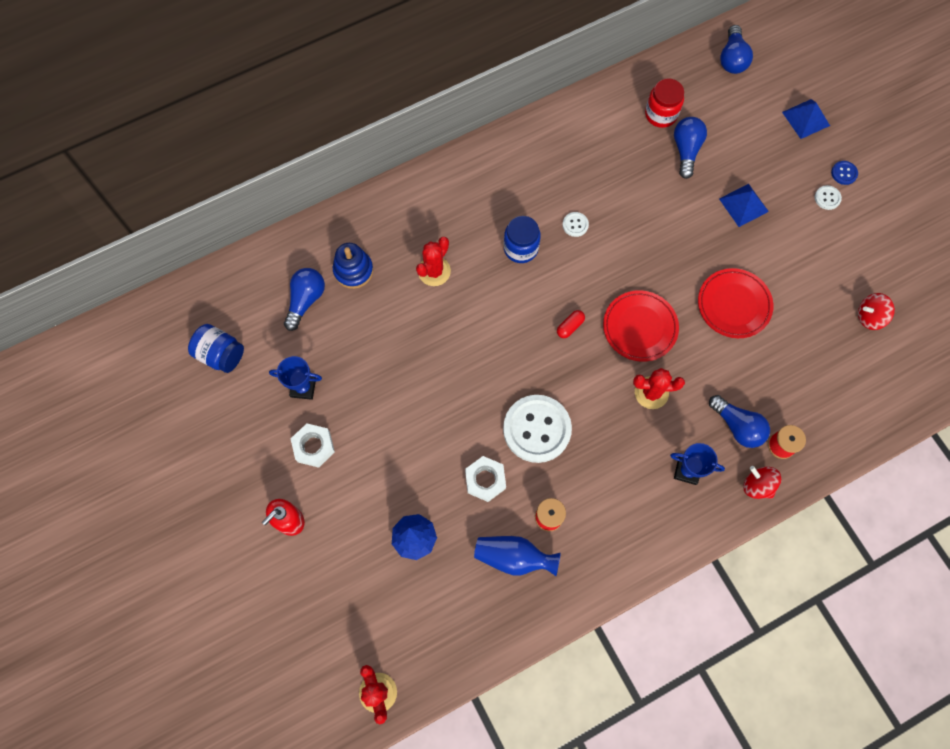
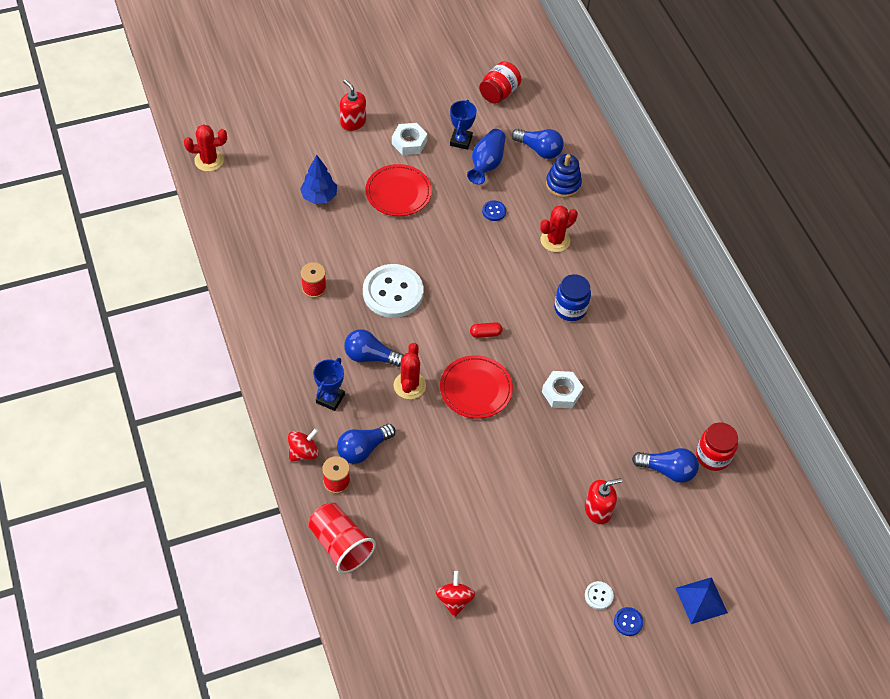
camera: 95 degrees right, 15 degrees down
blue jar [188,324,244,373] -> red jar [479,61,521,104]
red cactus [416,237,451,286] -> red cactus turned 75 degrees counterclockwise [540,206,578,252]
white nut [465,456,506,502] -> white nut moved to [542,371,583,408]
blue vase [474,536,561,576] -> blue vase moved to [467,129,505,185]
red capsule [557,310,585,338] -> red capsule turned 60 degrees counterclockwise [470,322,503,338]
white button [563,212,589,237] -> none
red plate [698,268,773,338] -> red plate moved to [365,164,432,216]
blue pyramid [719,184,769,227] -> red soap dispenser [585,478,622,524]
blue light bulb [720,25,753,74] -> blue light bulb moved to [344,329,404,367]
none -> red cup [308,503,376,573]
none -> blue button [482,200,506,221]

